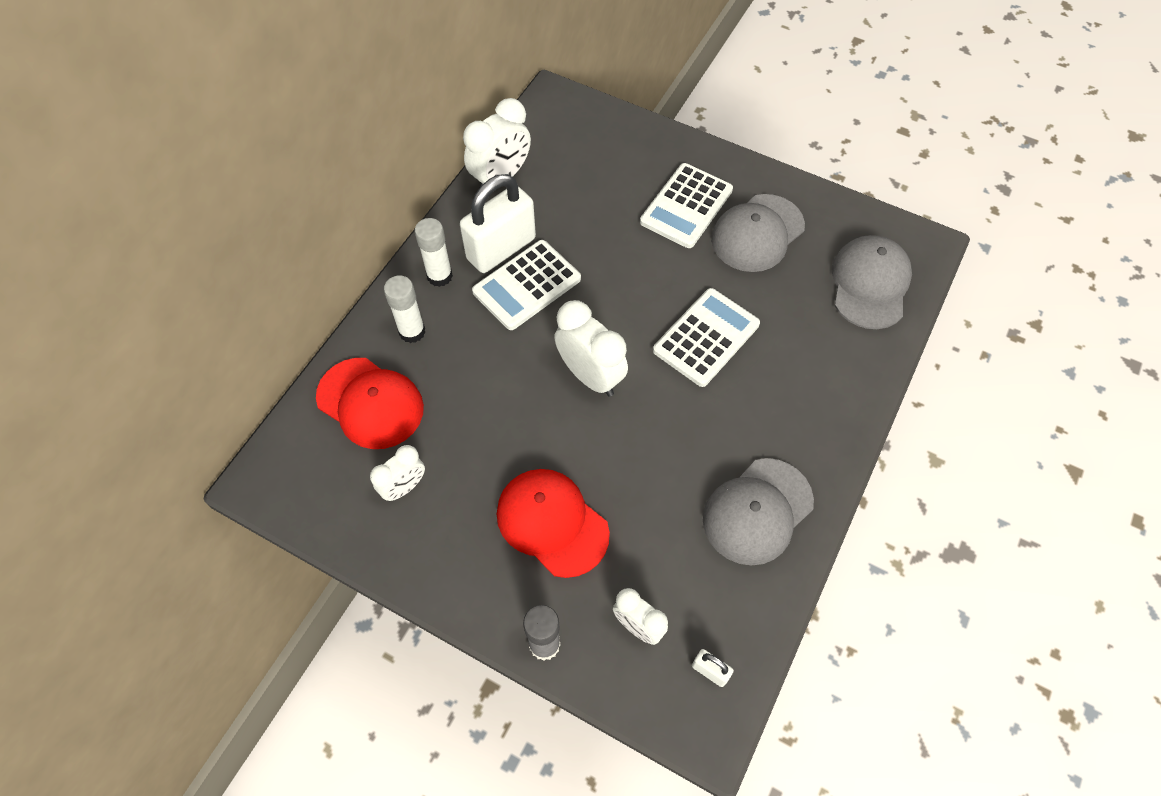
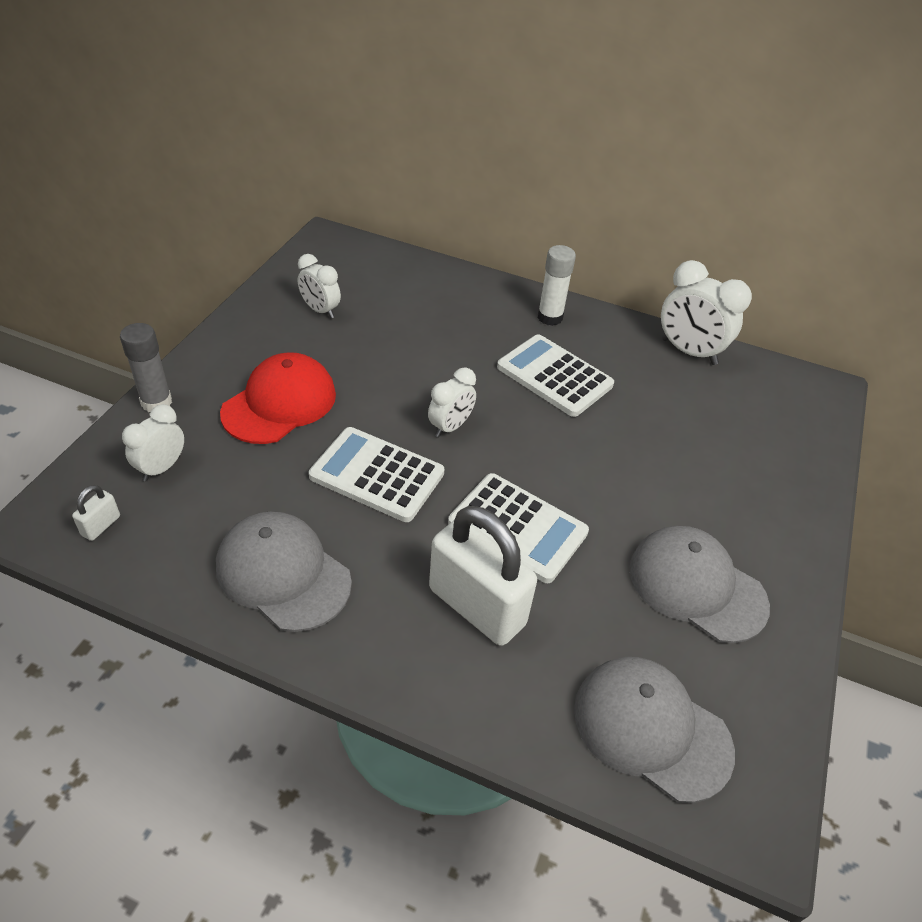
camera: 80 degrees right, 15 degrees down
red cap [316,358,424,449] -> none
white glue stick [384,275,425,343] -> none
white padlock [460,174,536,273] -> white padlock moved to [429,506,537,646]
white clock [554,300,628,397] -> white clock [428,367,476,437], size x0.62
white calculator [640,163,733,248] -> white calculator moved to [309,427,444,522]
grey cap [832,235,912,329] -> grey cap turned 150 degrees counterclockwise [574,657,735,803]

